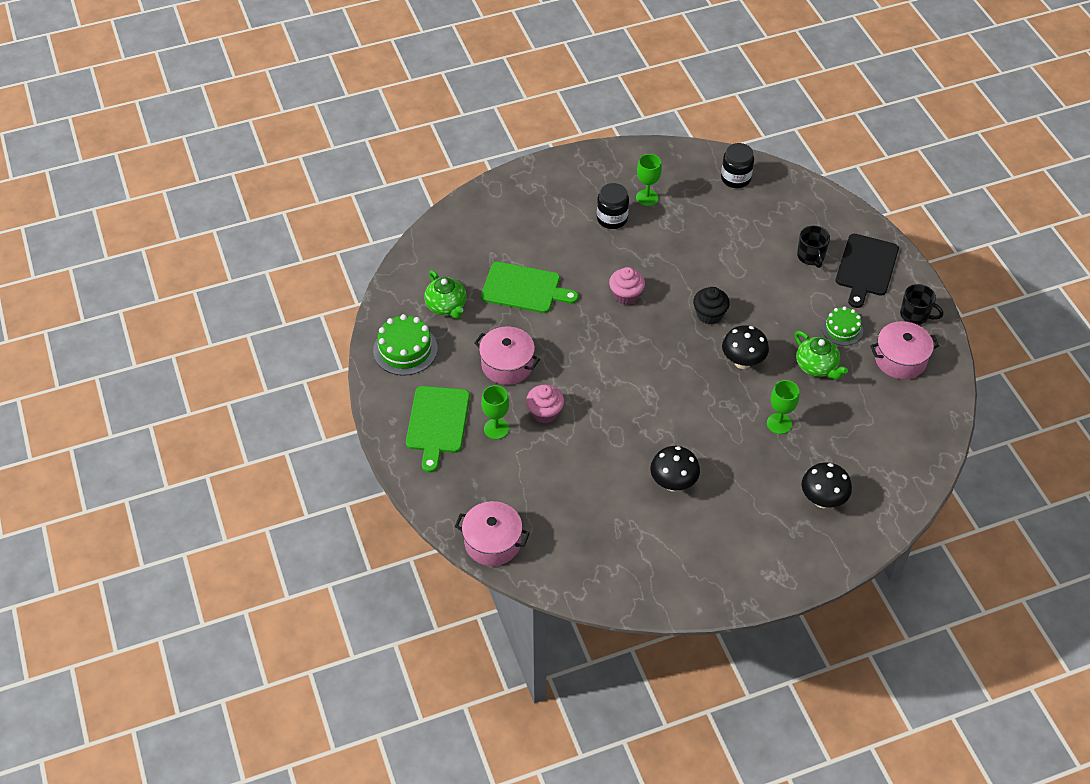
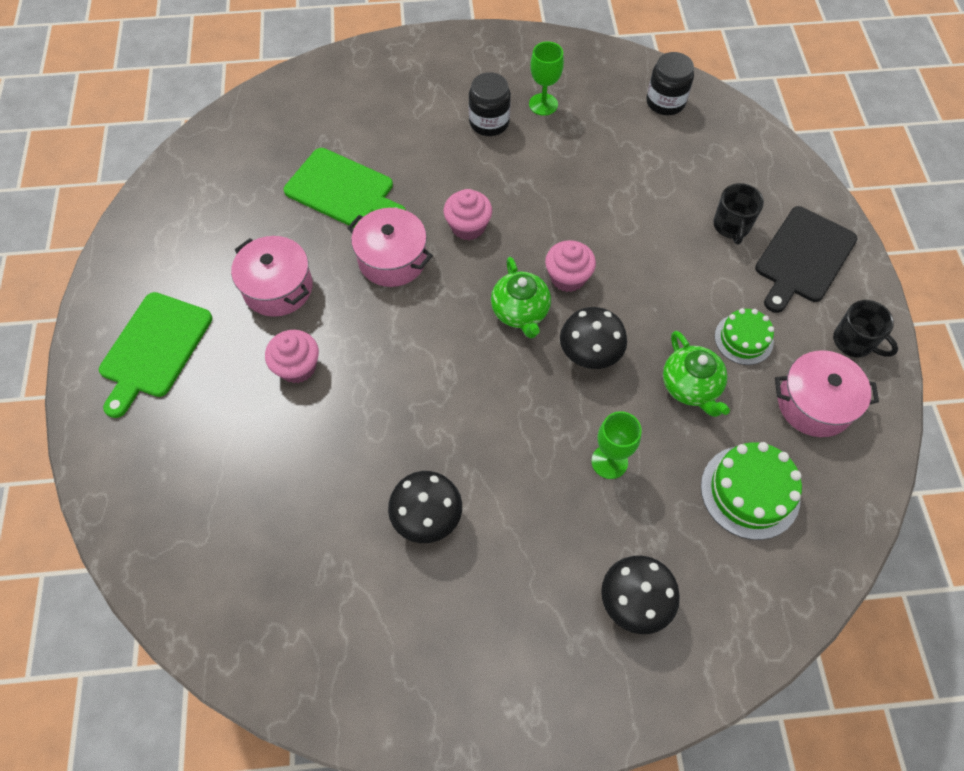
camera: 15 degrees right, 10 degrees up
green cake [373,314,438,375] -> green cake moved to [701,442,802,540]
green teapot [424,270,467,319] -> green teapot moved to [491,257,551,338]
pink pot [455,501,530,566] -> pink pot moved to [347,208,433,287]
green goblet [481,385,509,439] -> none
black cupcake [693,287,730,324] -> pink cupcake [545,240,596,292]

